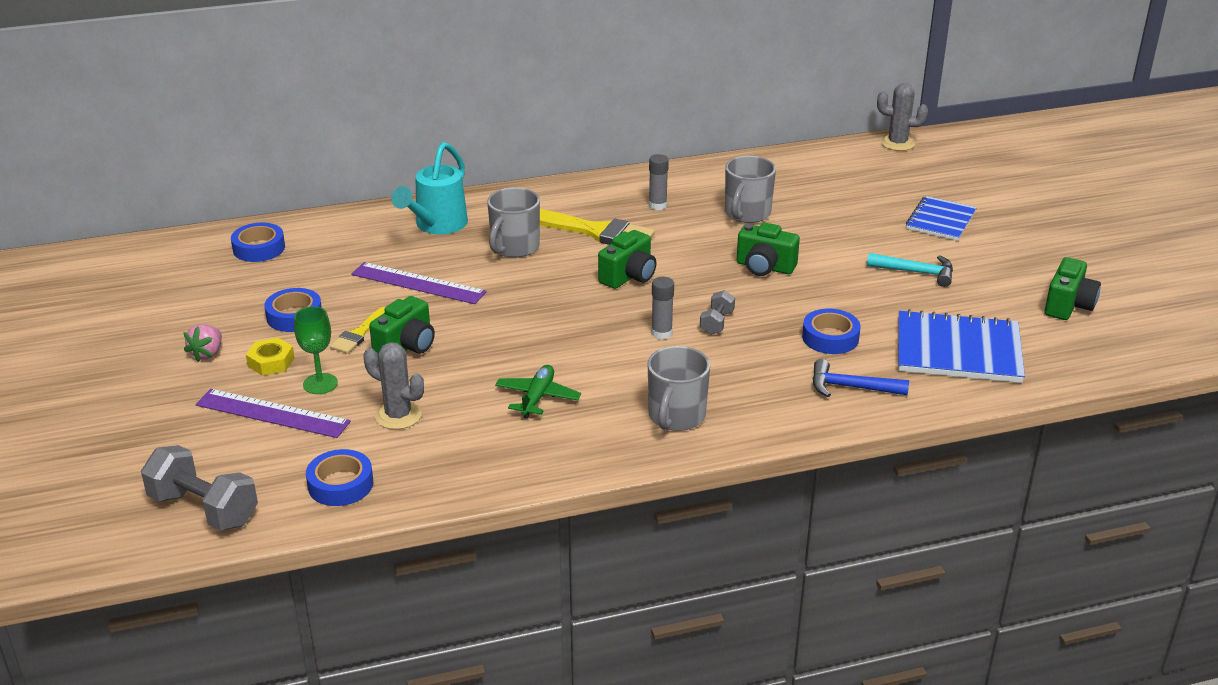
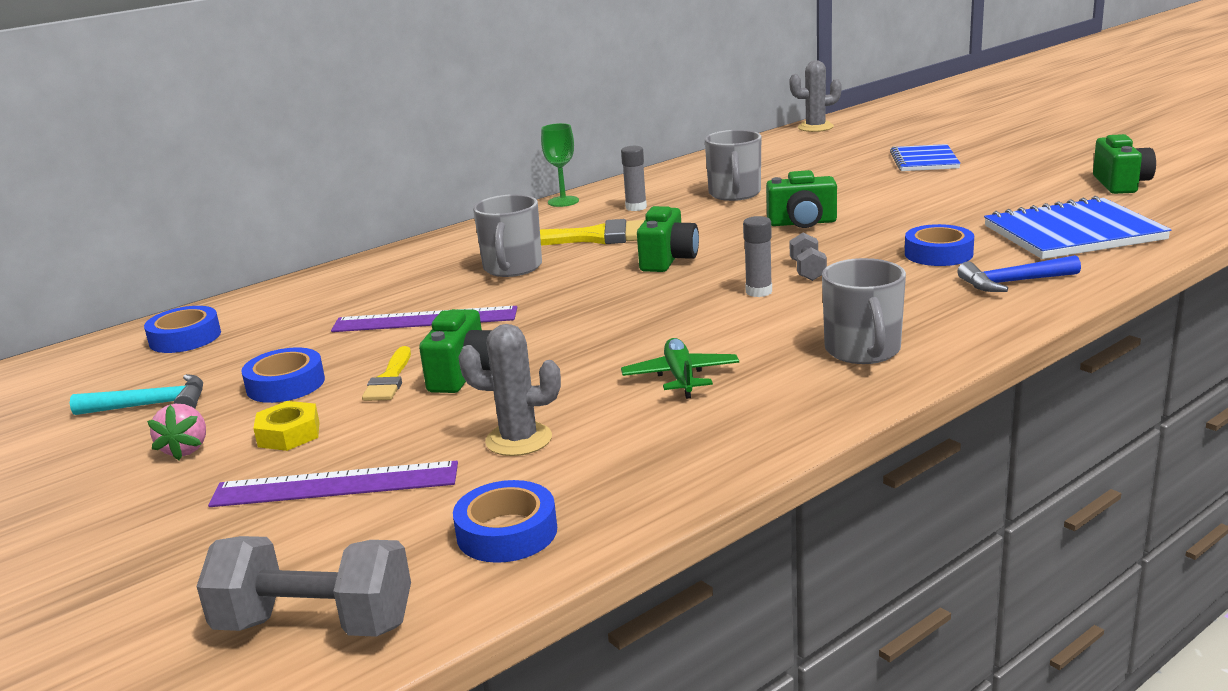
camera: 20 degrees left, 10 degrees down
green goblet [294,306,338,394] -> green goblet moved to [541,123,579,207]
turquoise watering can [391,142,468,234] -> none
turquoise hammer [867,253,953,287] -> turquoise hammer moved to [70,374,203,415]

